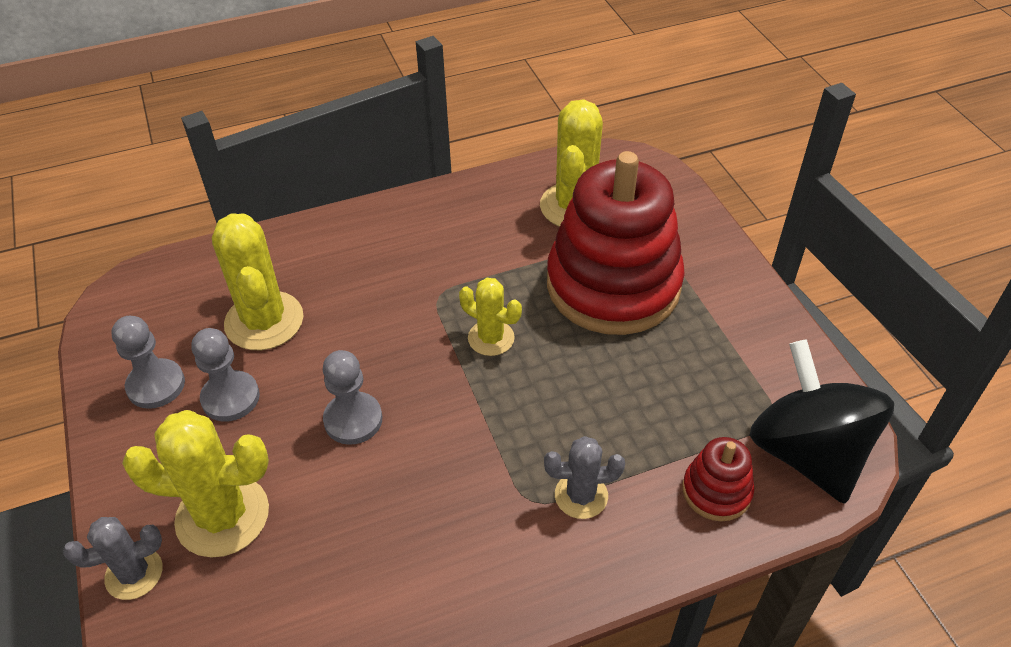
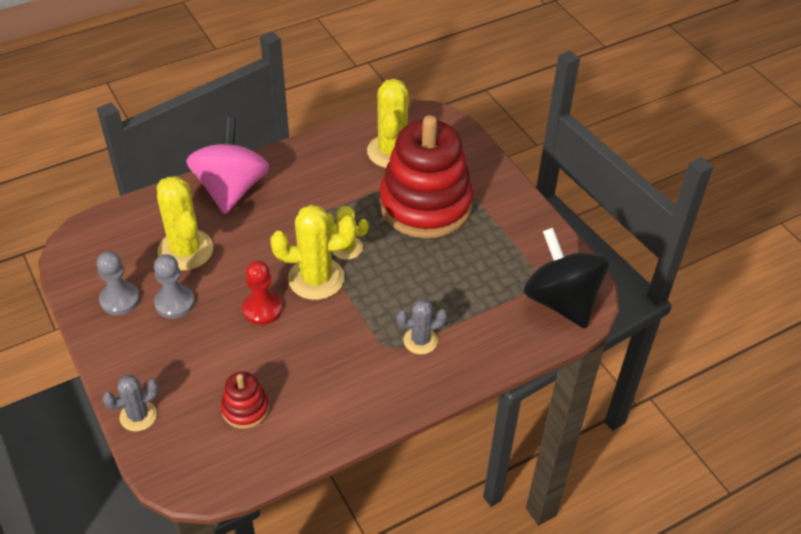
camera: 10 degrees left, 0 degrees up
yellow cactus [122,410,269,557] -> yellow cactus moved to [270,204,356,300]
grey pawn [323,350,382,445] -> red pawn [242,261,282,325]
red stacking toy [682,437,754,521] -> red stacking toy moved to [221,371,269,429]
none -> pink spinning top [186,117,269,214]

